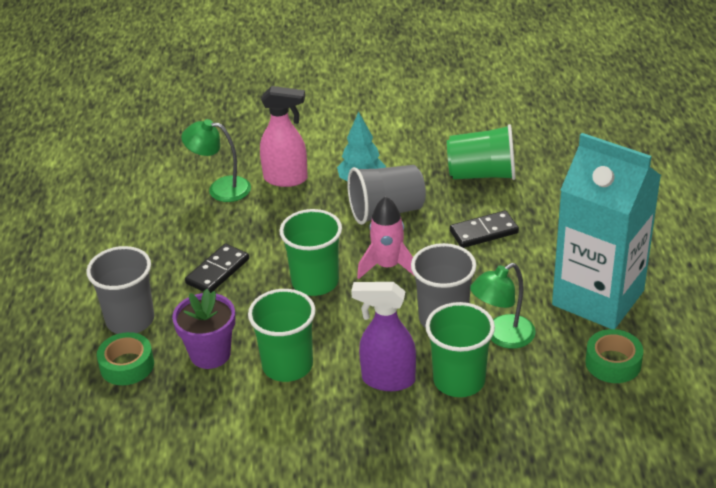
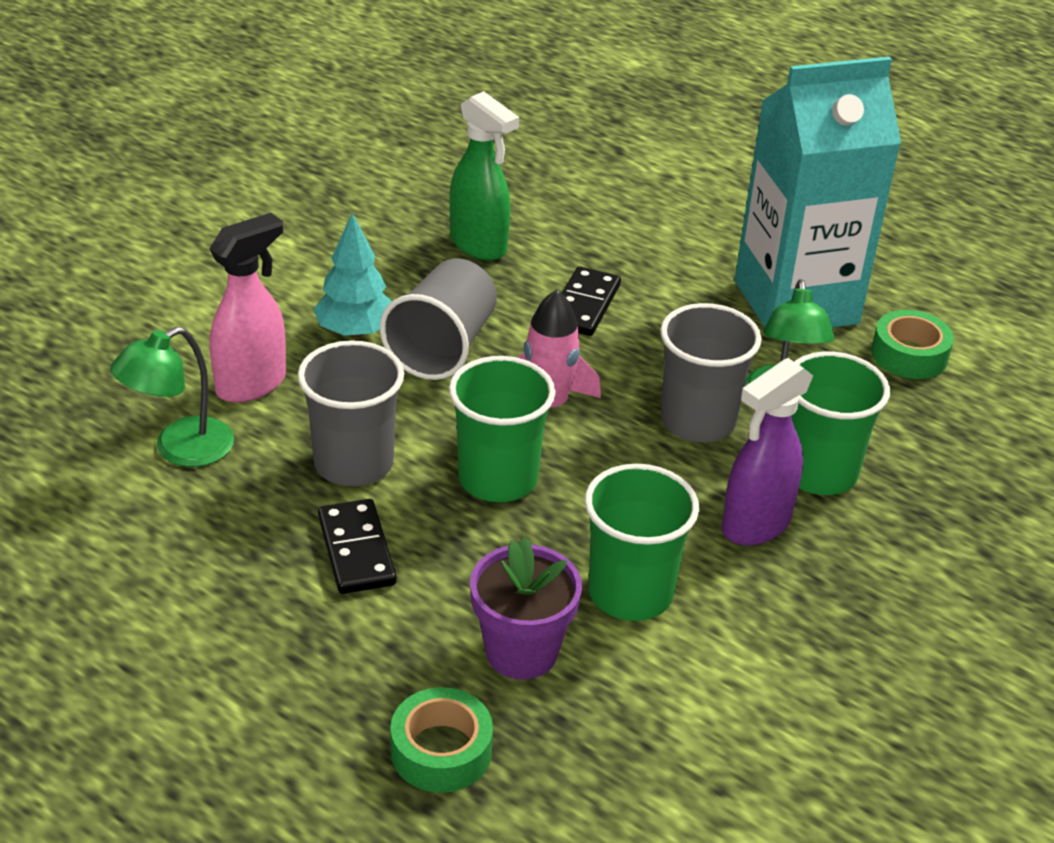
camera: 55 degrees left, 0 degrees up
grey cup [86,246,154,334] -> grey cup moved to [298,340,404,486]
green cup [447,124,516,180] -> green spray bottle [450,91,519,261]

